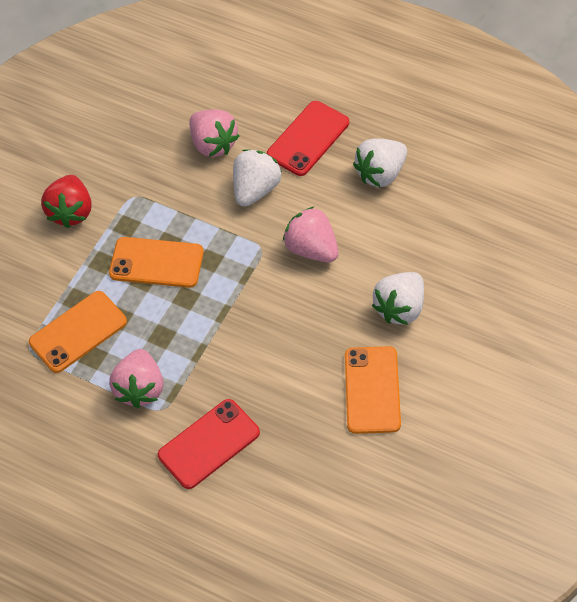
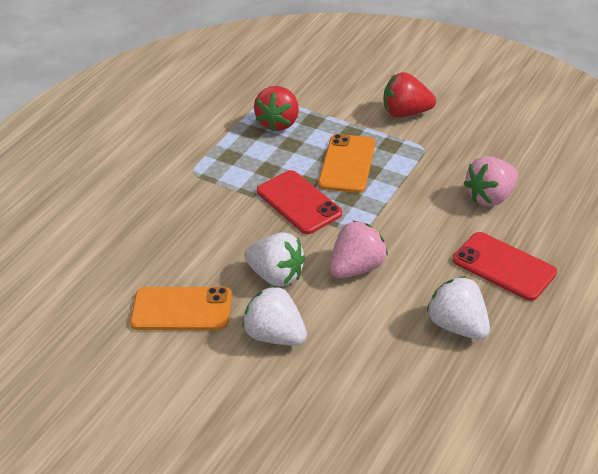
camera: 90 degrees right, 15 degrees down
orange phone [29,291,127,373] -> red strawberry [254,86,299,132]
pink strawberry [109,349,164,408] -> none
red phone [158,399,260,489] -> red phone moved to [257,170,342,234]
white strawberry [233,149,282,207] -> white strawberry moved to [244,232,305,287]

